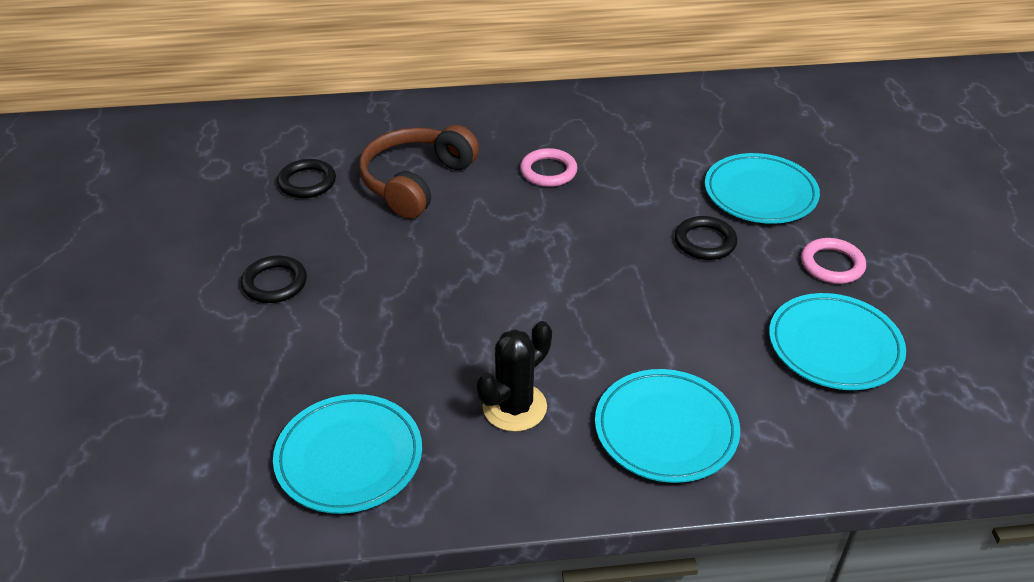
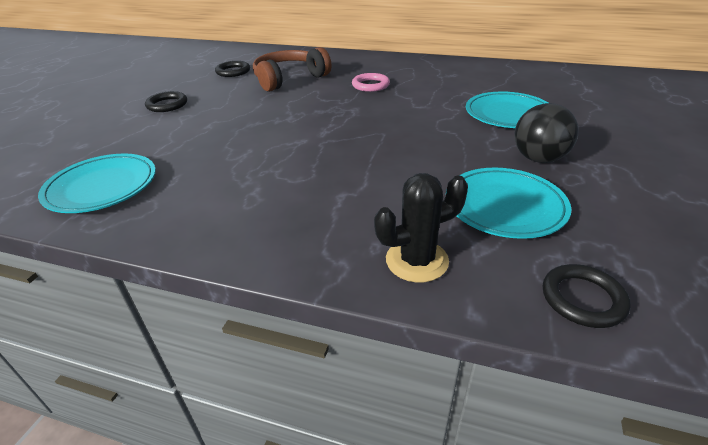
camera: 25 degrees right, 5 degrees down
black cactus [476,321,552,432] -> black cactus moved to [374,173,468,283]
turquoise plate [595,369,740,483] -> none
black ring [675,216,737,260] -> black ring moved to [543,264,631,328]
pink ring [801,238,866,284] -> black ball [514,103,579,163]

